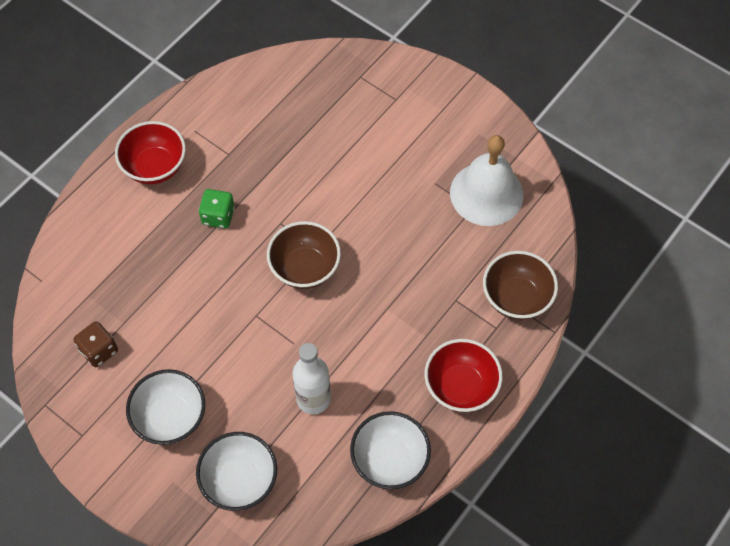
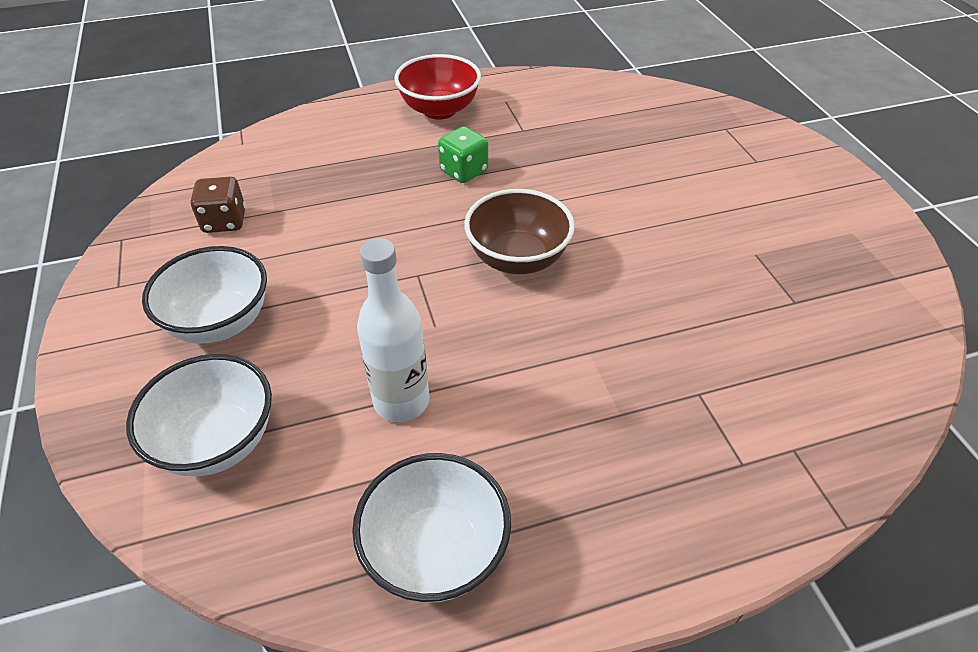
camera: 35 degrees right, 15 degrees down
red bowl [424,339,503,412] -> none
white bell [450,135,524,226] -> none
brown bowl [483,251,558,320] -> none

